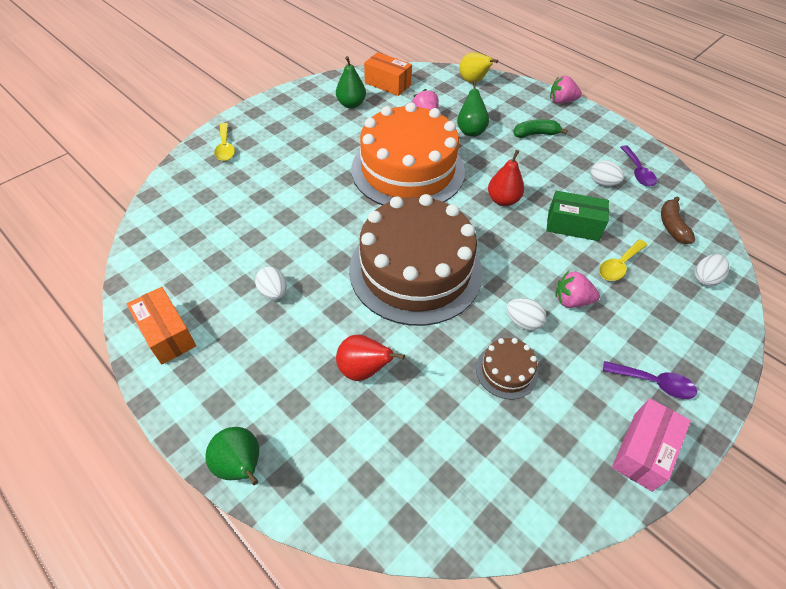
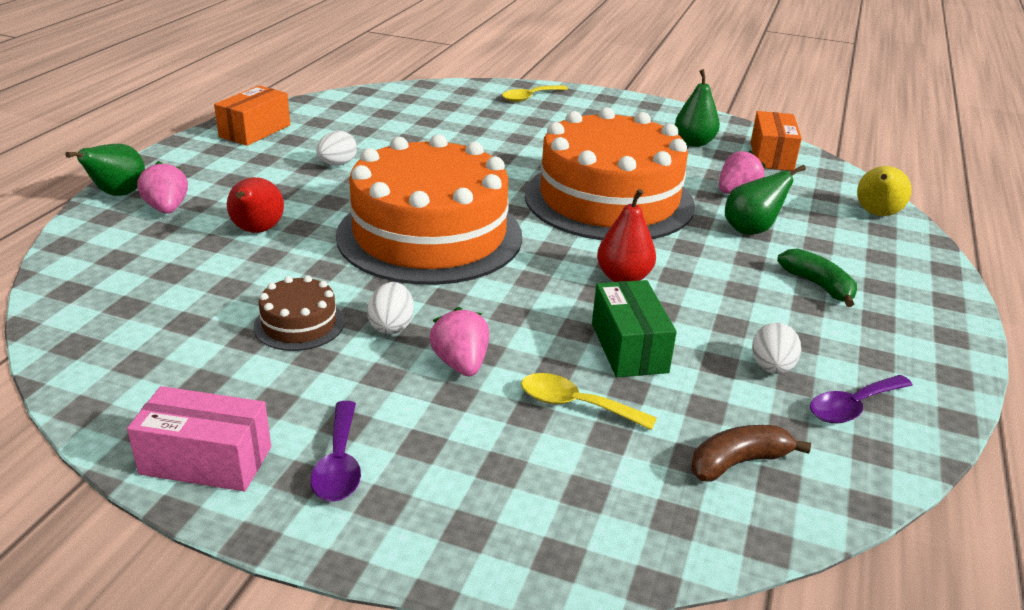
camera: 65 degrees right, 20 degrees down
brown cake [349,194,483,326] -> orange cake [336,134,522,285]
pink strawberry [550,76,582,104] -> pink strawberry moved to [137,161,188,214]
white egg [695,254,729,286] -> none

